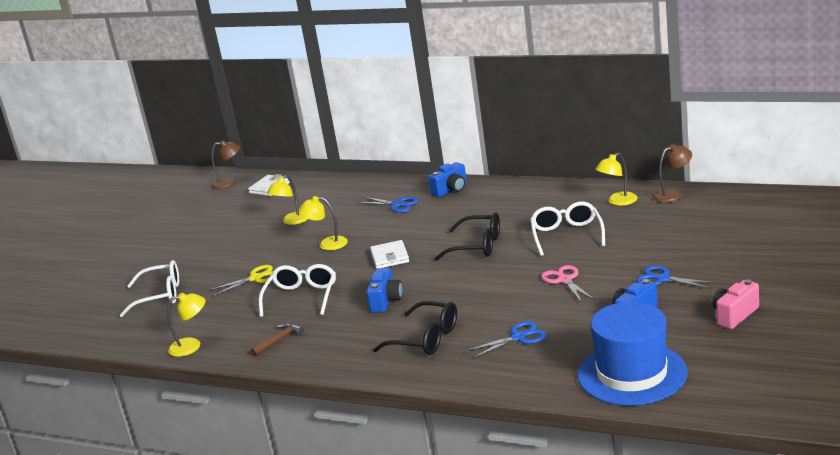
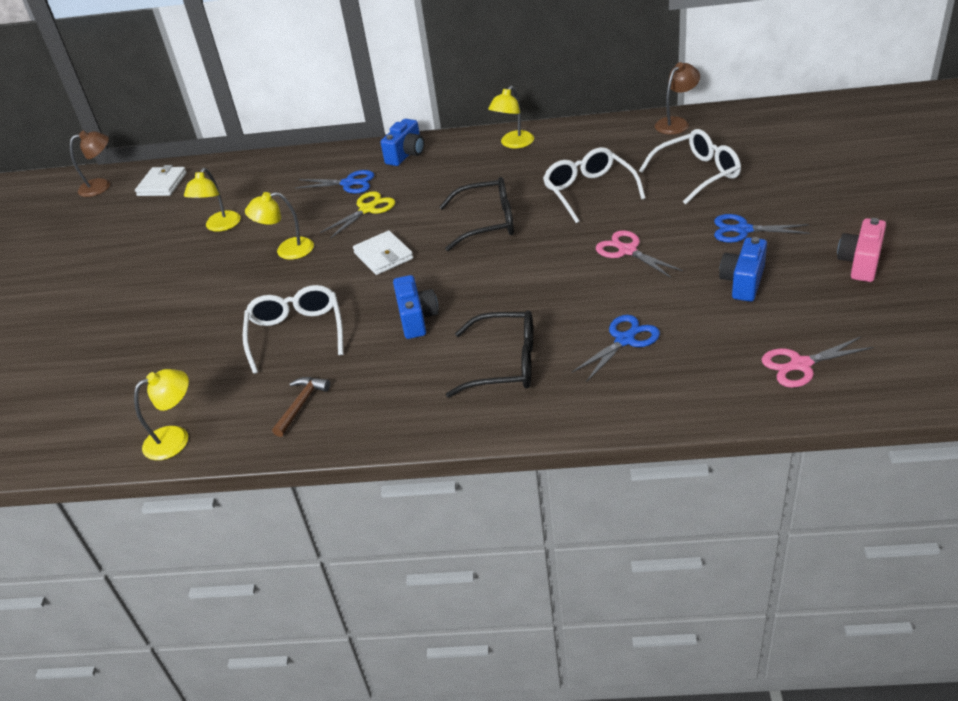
camera: 20 degrees left, 15 degrees up
white glasses [119,260,179,317] -> white glasses moved to [639,129,741,205]
yellow scissors [209,265,273,296] -> yellow scissors moved to [320,191,395,239]
blue hat [578,302,687,406] -> pink scissors [762,337,873,388]
yellow lamp [595,153,638,206] -> yellow lamp moved to [488,86,534,148]

